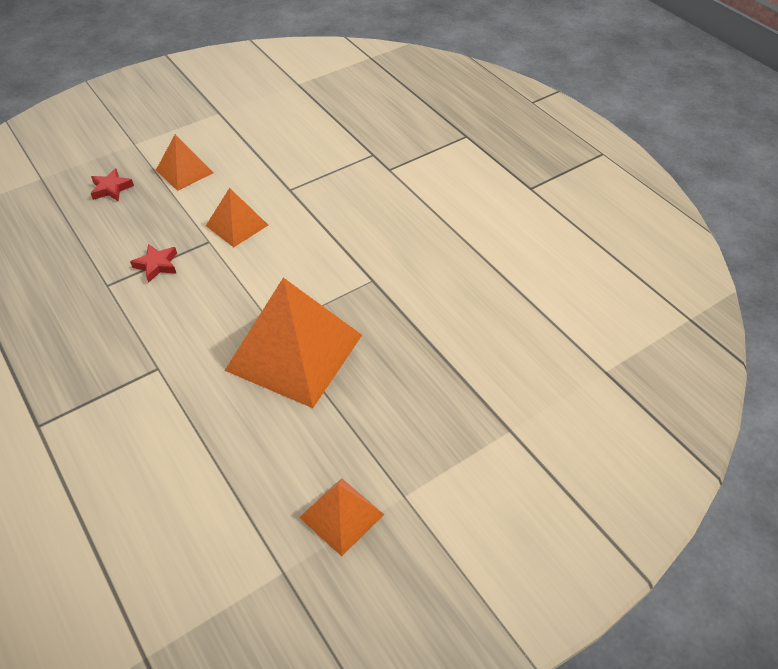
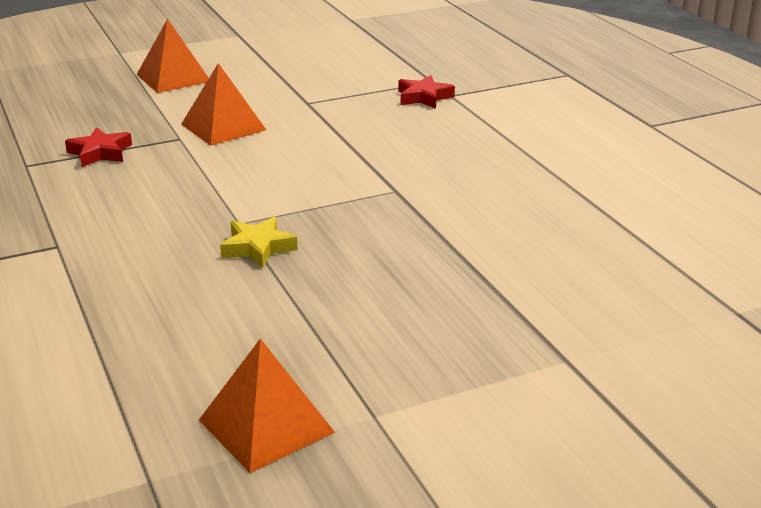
camera: 10 degrees right, 20 degrees down
red star [91,168,134,202] -> red star moved to [398,75,455,109]
orange pyramid [224,278,362,408] -> yellow star [220,217,298,268]

